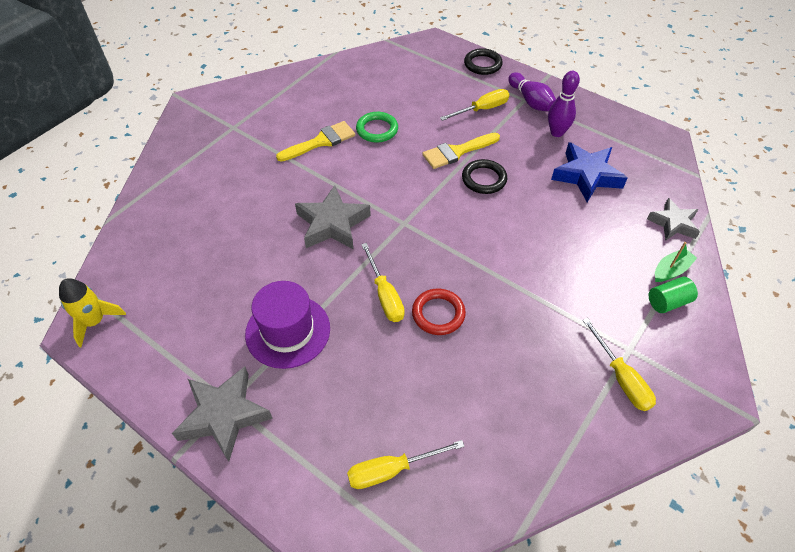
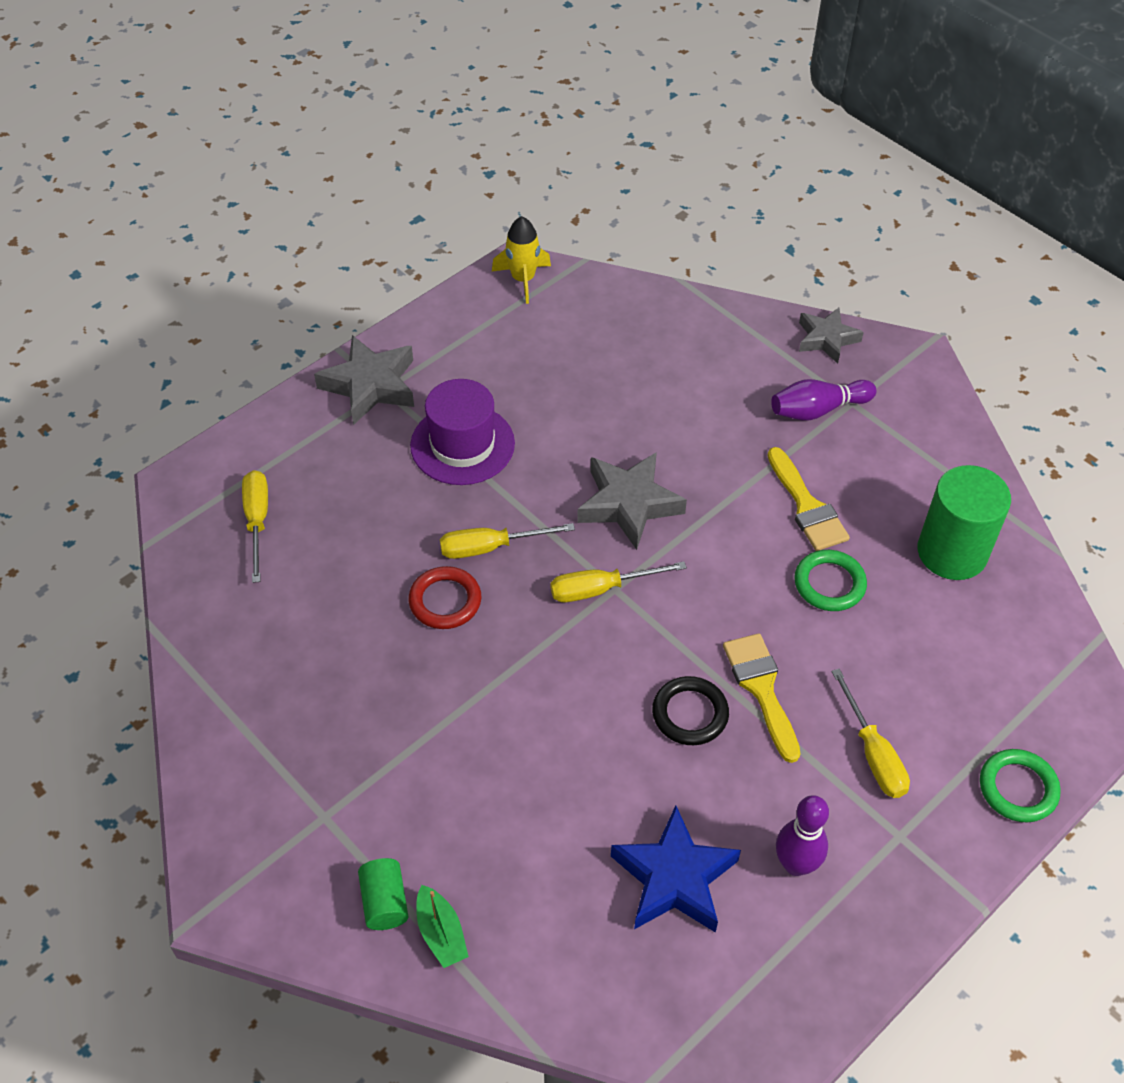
camera: 100 degrees right, 0 degrees up
black ring [464,48,503,75] -> green ring [980,749,1061,822]
purple bowling pin [508,72,556,112] -> purple bowling pin moved to [771,379,877,421]
yellow screwdriver [582,318,656,411] -> yellow screwdriver moved to [550,561,687,602]
grey star [647,198,700,241] -> grey star moved to [799,308,864,364]
none -> green cylinder [918,465,1011,580]

